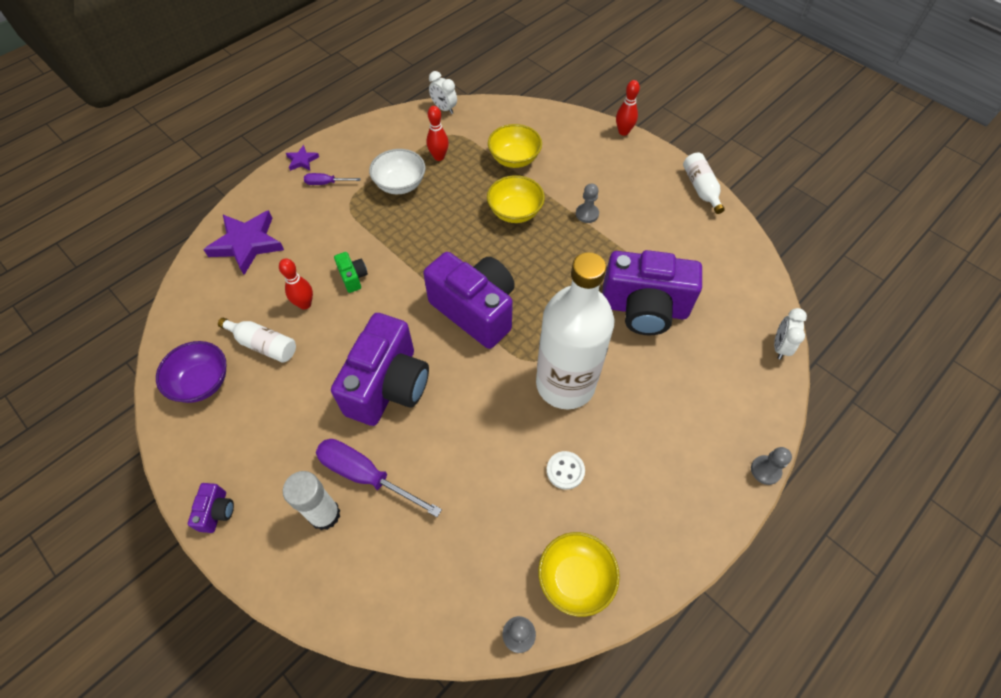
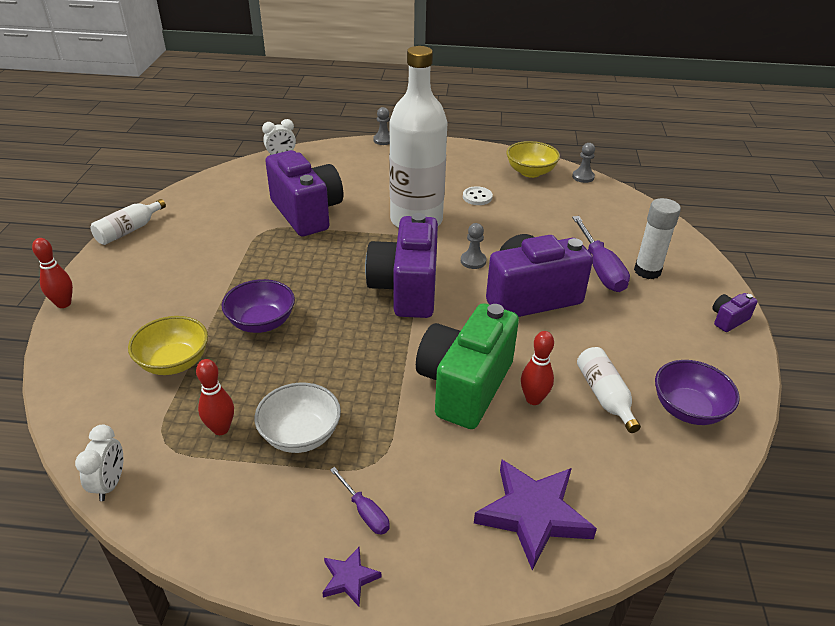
camera: 130 degrees left, 20 degrees down
green camera [334,252,368,293] -> green camera [416,303,519,429], size x2.43
yellow bowl [487,175,545,223] -> purple bowl [222,279,295,333]
grey pawn [576,184,599,223] -> grey pawn moved to [461,223,487,269]

